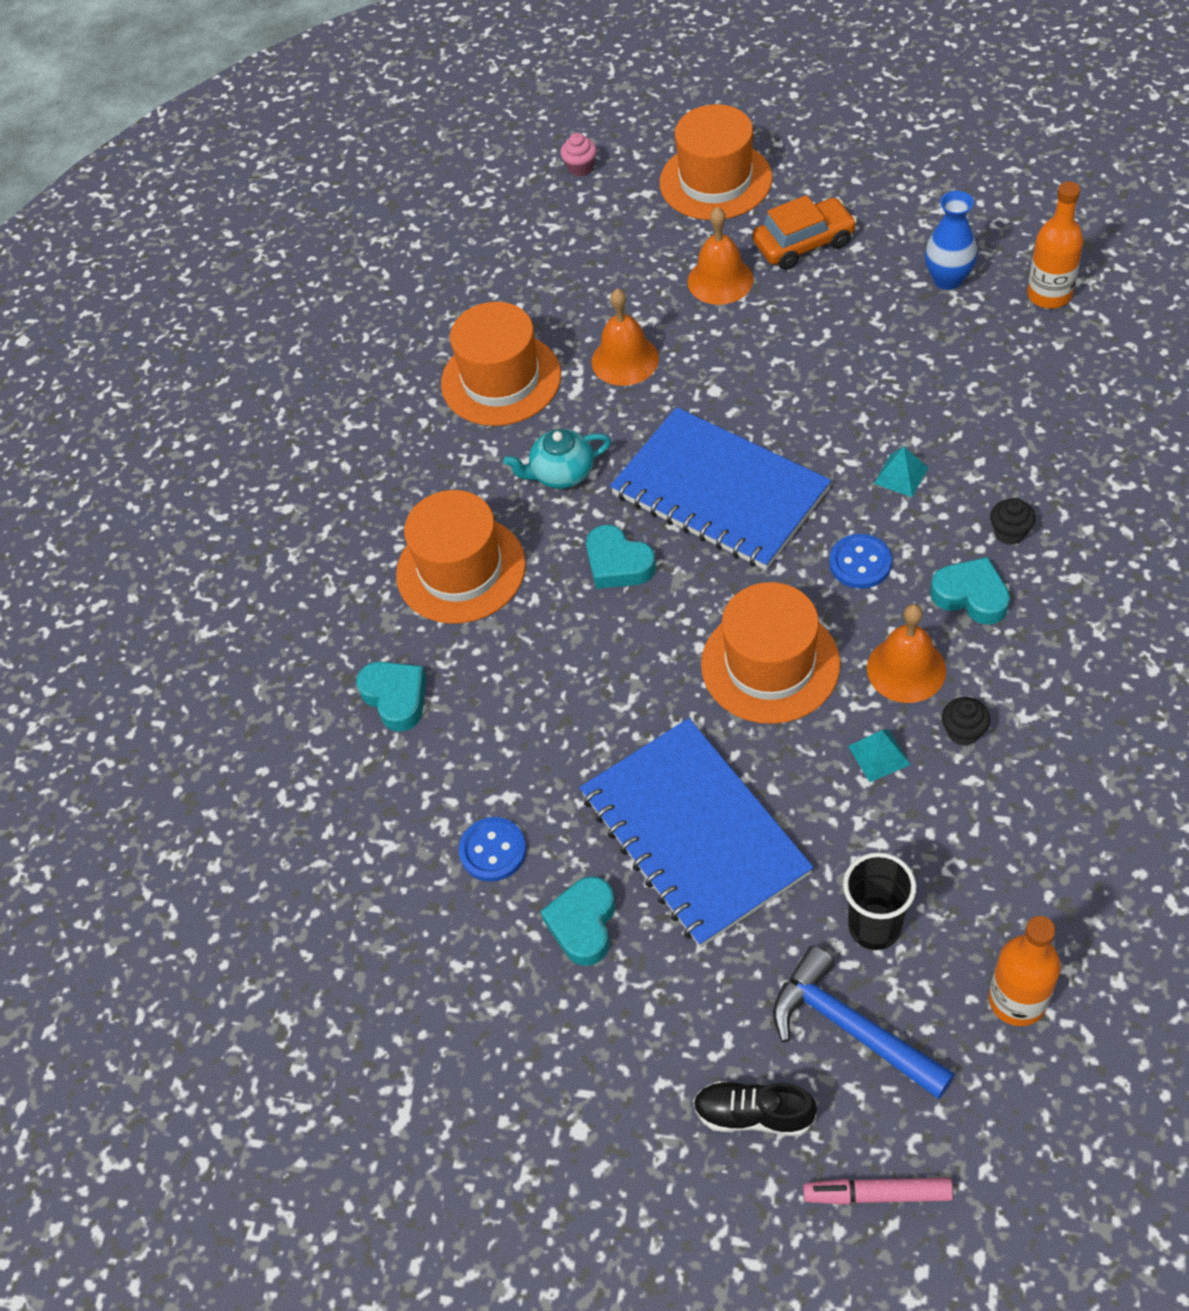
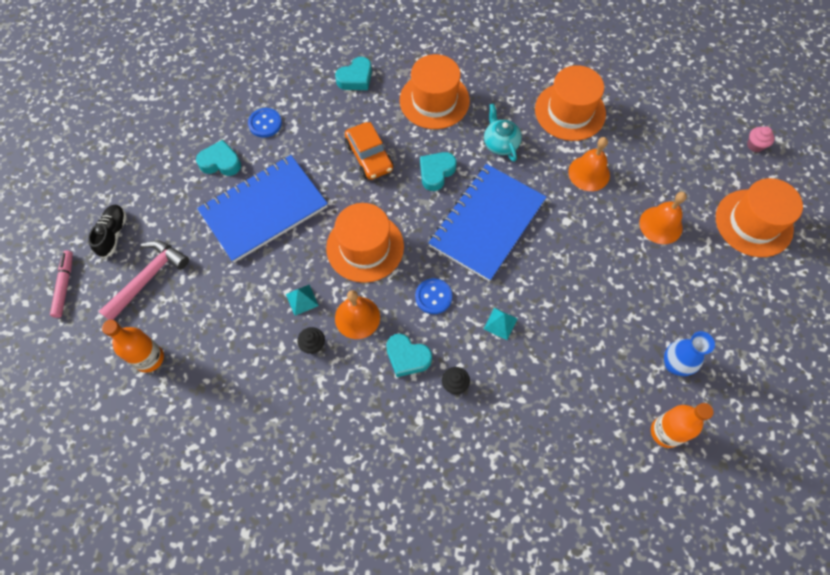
camera: 80 degrees right, 10 degrees up
orange car [753,195,857,270] -> orange car moved to [345,122,394,180]
blue hammer [773,945,955,1099] -> pink hammer [99,240,189,320]
black cup [843,852,916,950] -> none
turquoise heart [930,557,1010,625] -> turquoise heart turned 90 degrees clockwise [386,334,432,377]

